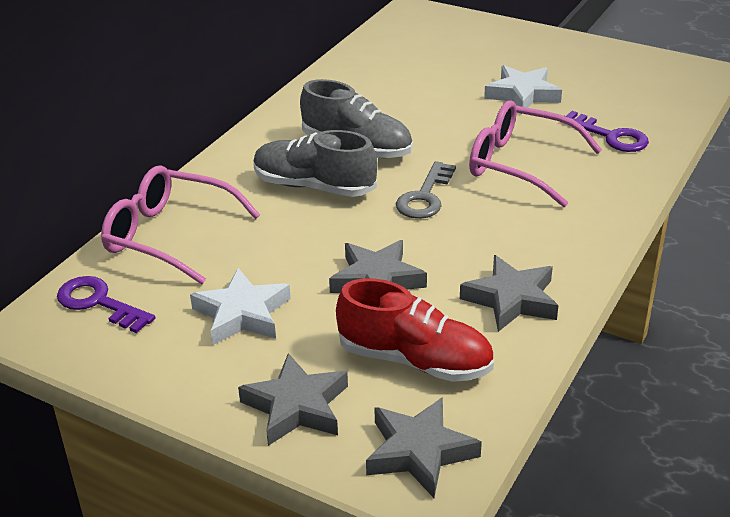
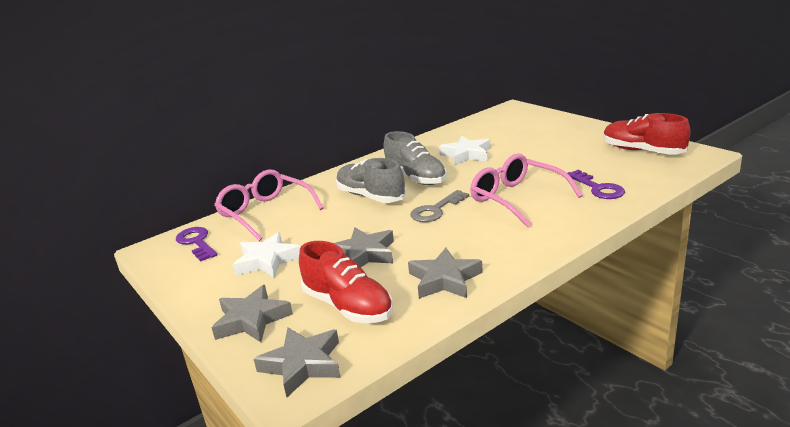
camera: 25 degrees right, 10 degrees down
white star [484,65,562,114] -> white star moved to [439,136,491,165]
none -> red shoe [603,113,690,155]

